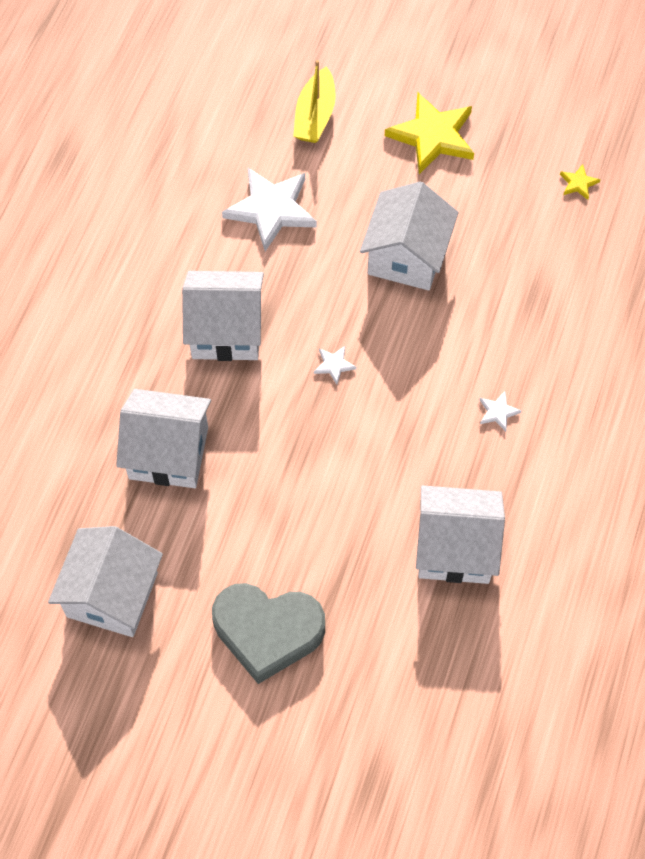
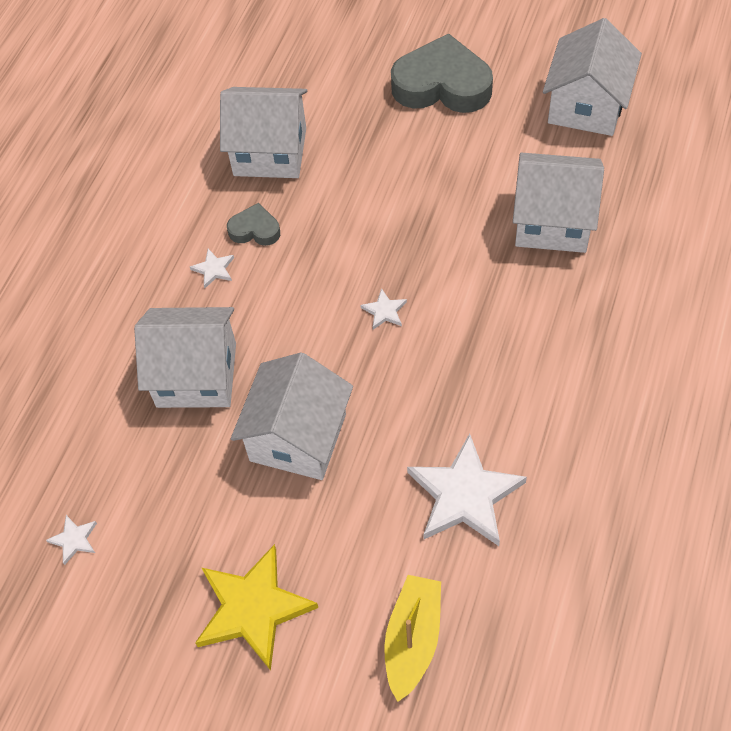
camera: 175 degrees left, 5 degrees down
white house [182,271,264,361] -> white house moved to [134,307,236,408]
yellow star [560,164,600,200] -> white star [46,515,97,565]
none -> grey heart [227,203,280,246]

